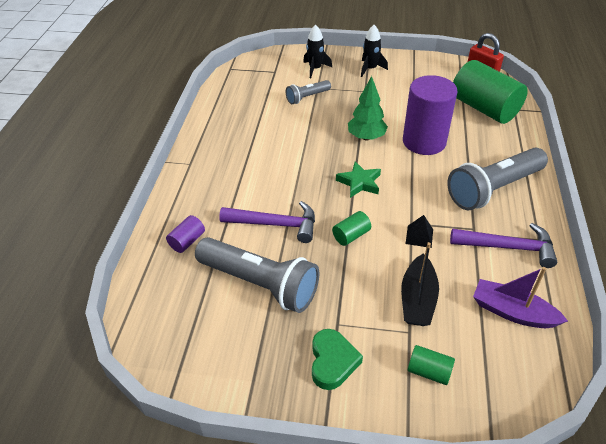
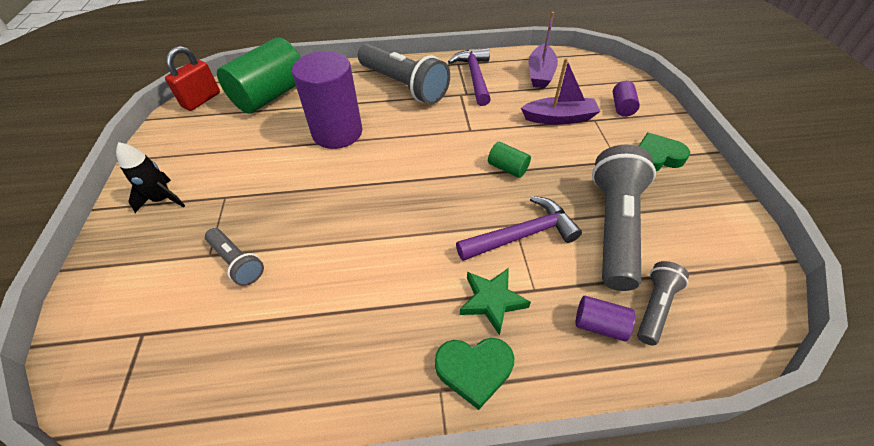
camera: 105 degrees left, 5 degrees up
purple hammer [219,201,315,243] -> purple hammer turned 75 degrees clockwise [456,196,582,261]
black rocket [303,25,332,78] -> none
green star [336,161,381,198] -> green star moved to [460,268,531,335]
green tree [348,76,388,140] -> none
black boat [401,242,439,326] -> purple boat [521,58,601,125]
black pyramid [406,215,433,248] -> none
green cylinder [408,345,455,385] -> purple cylinder [613,81,640,117]
none -> green heart [435,338,514,410]
none -> grey flashlight [637,261,689,345]

